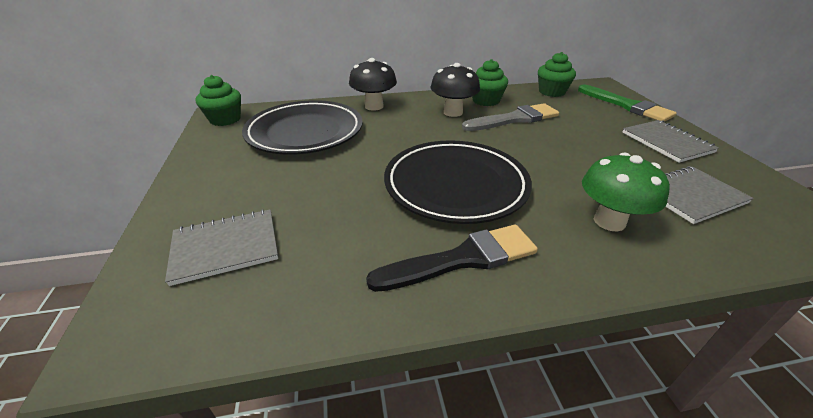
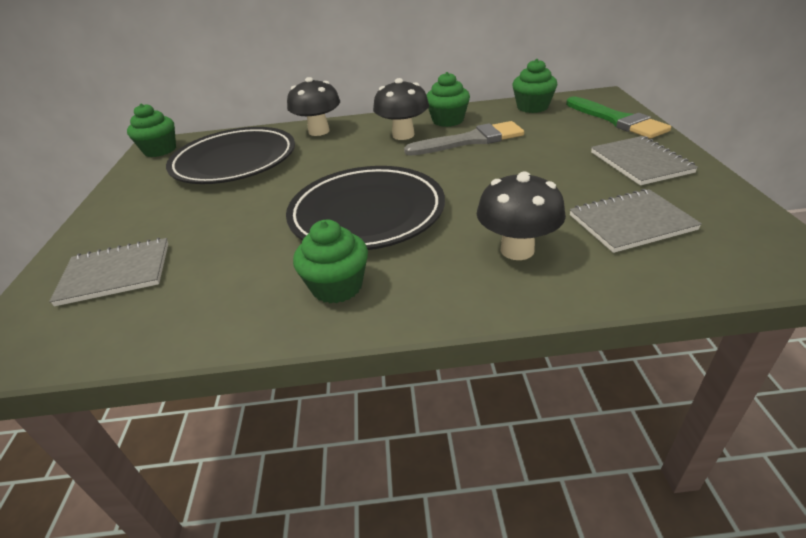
camera: 10 degrees right, 0 degrees up
black brush [366,225,538,292] -> green cupcake [293,220,368,304]
green mushroom [582,153,670,231] -> black mushroom [477,171,566,260]

